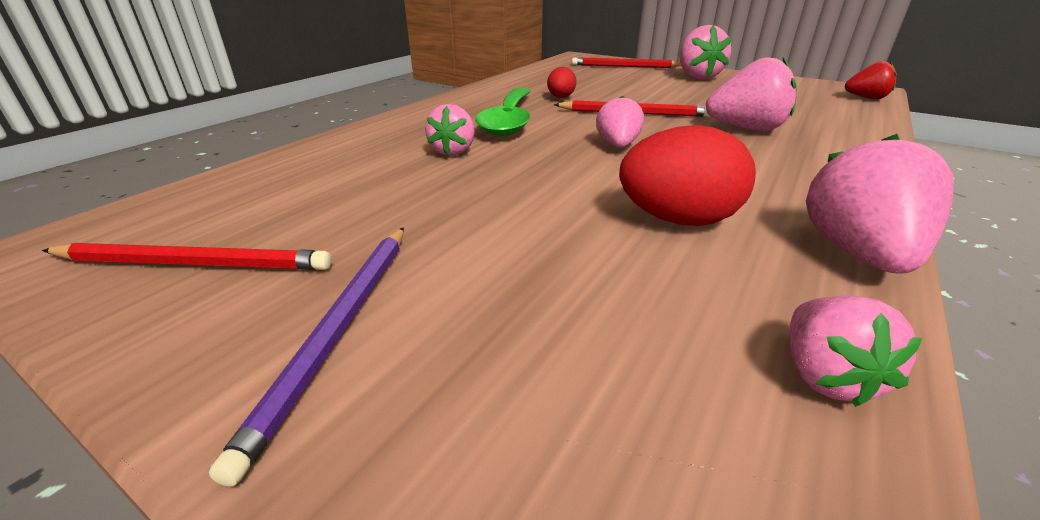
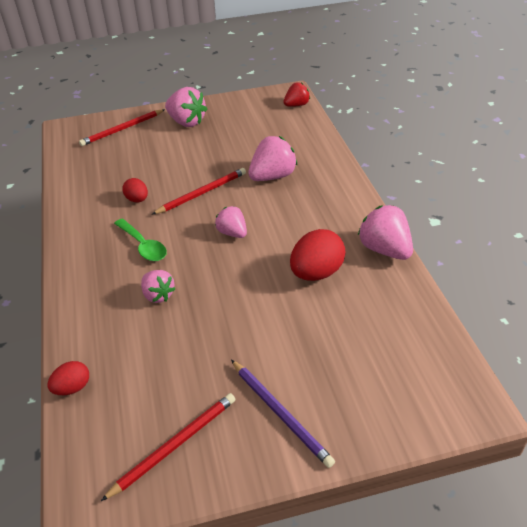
camera: 45 degrees left, 10 degrees up
green spoon [475,88,531,136] -> green spoon [114,219,167,261], size x0.66
pink strawberry [790,295,922,407] -> none
none -> red egg [47,361,89,395]

